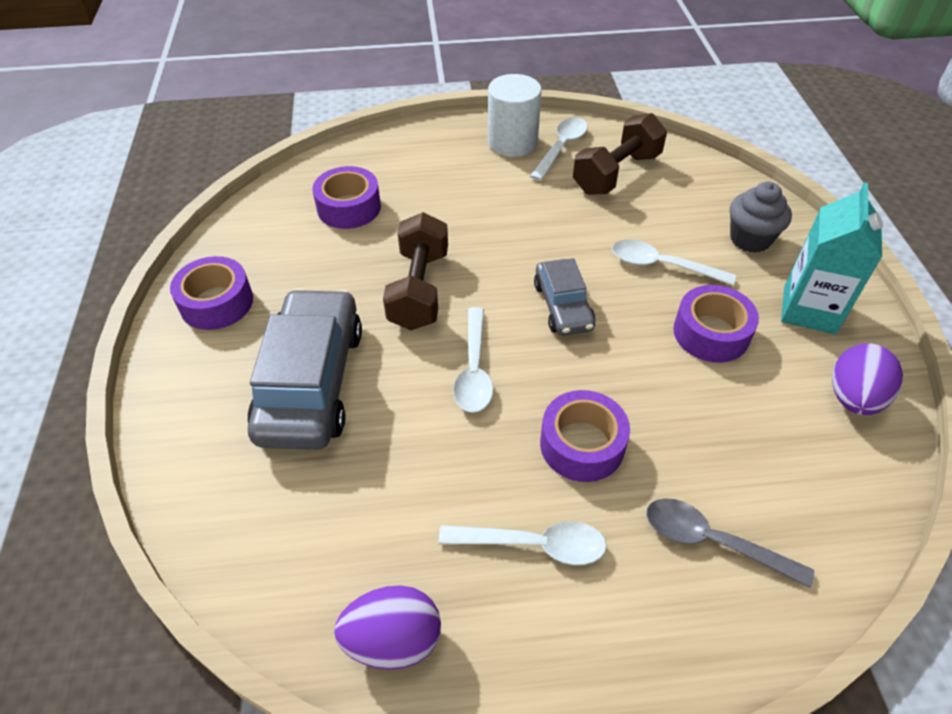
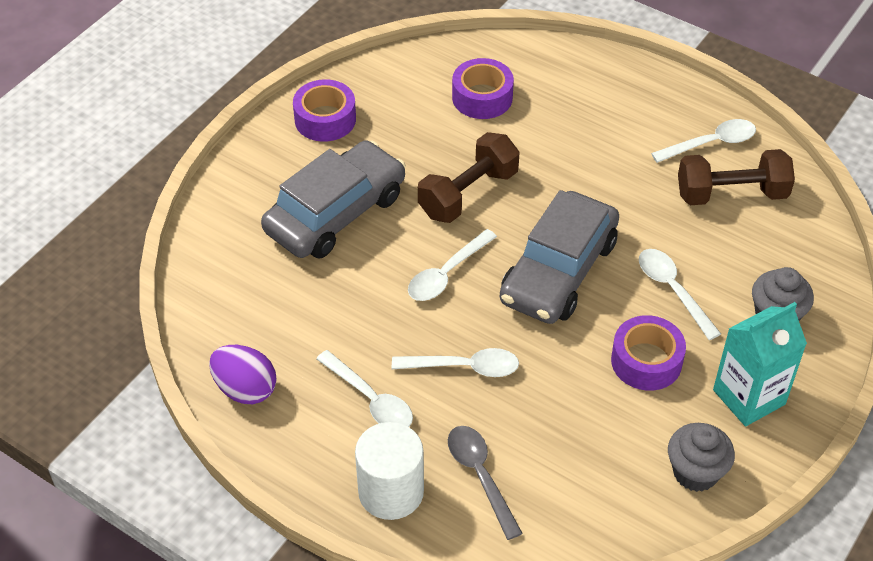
camera: 40 degrees right, 0 degrees up
white cylinder [488,74,541,157] -> white cylinder moved to [355,422,424,520]
grey car [534,258,595,336] -> grey car [500,190,619,324], size x1.80
purple tape [540,390,630,482] -> white spoon [392,348,519,377]
purple egg [832,343,903,415] -> grey cupcake [668,423,735,492]

